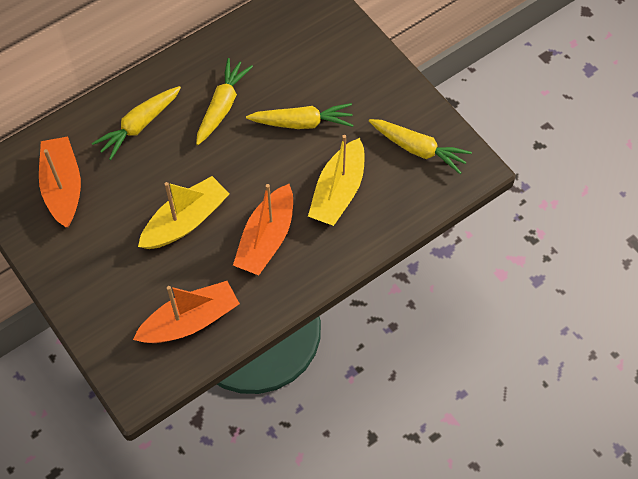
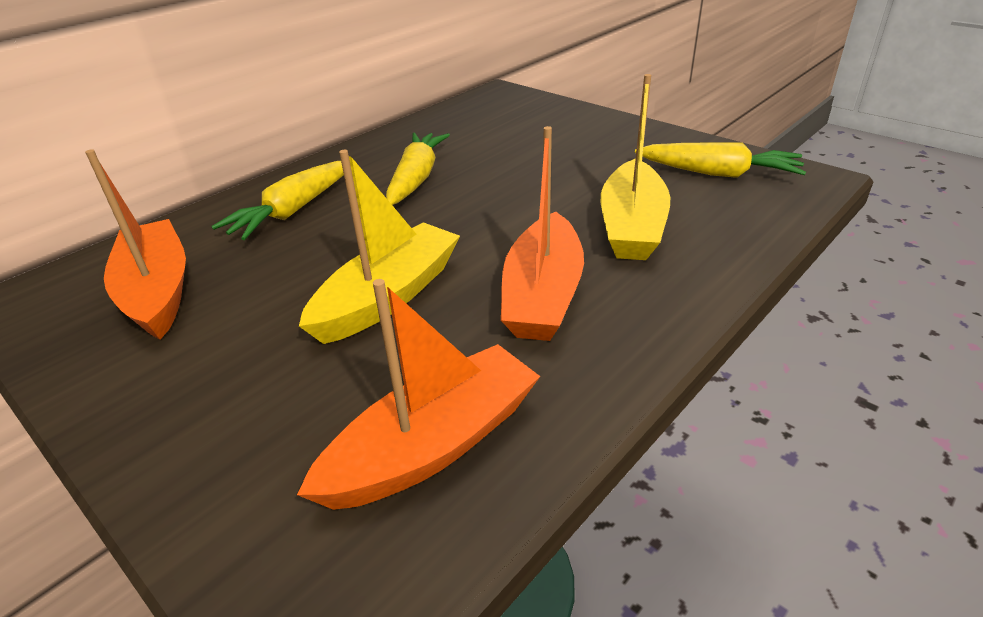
camera: 10 degrees left, 25 degrees down
yellow carrot [246,103,353,129] -> none

